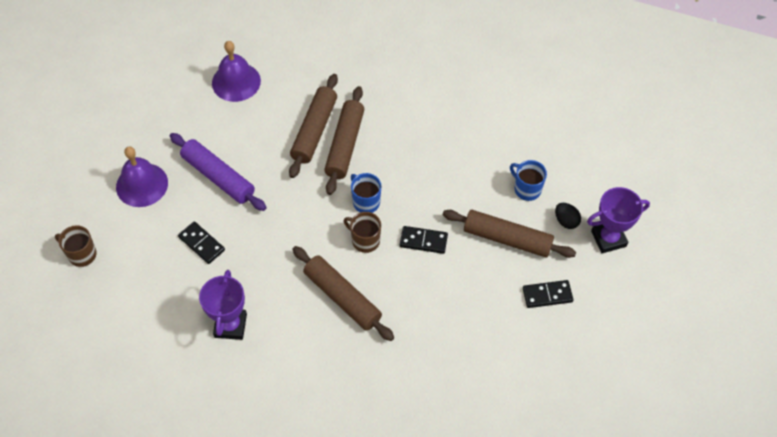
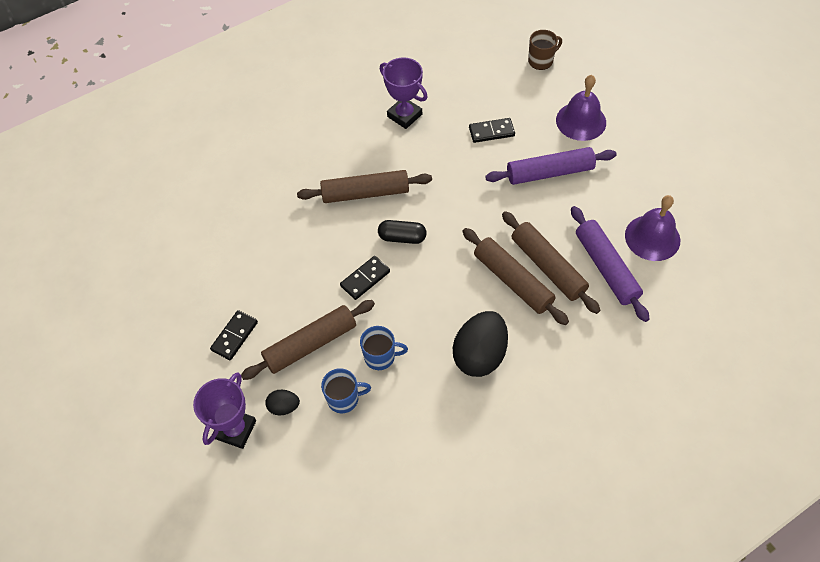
camera: 130 degrees right, 0 degrees up
brown mug [344,212,381,253] -> black capsule [378,220,427,244]
blue mug [351,173,381,213] -> blue mug moved to [360,326,408,370]
none -> black egg [453,311,508,377]
none -> purple rolling pin [571,206,649,322]

